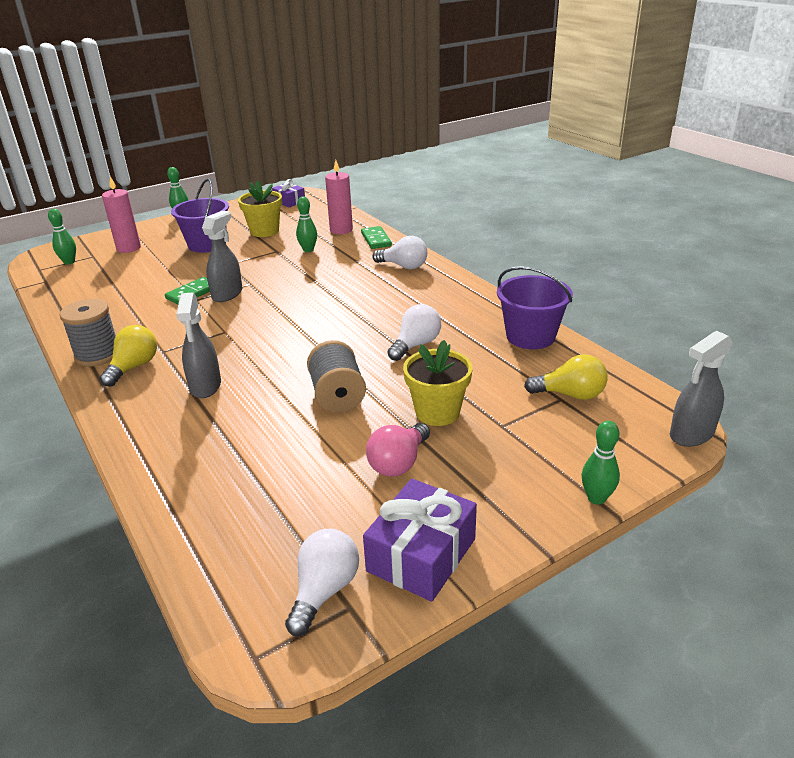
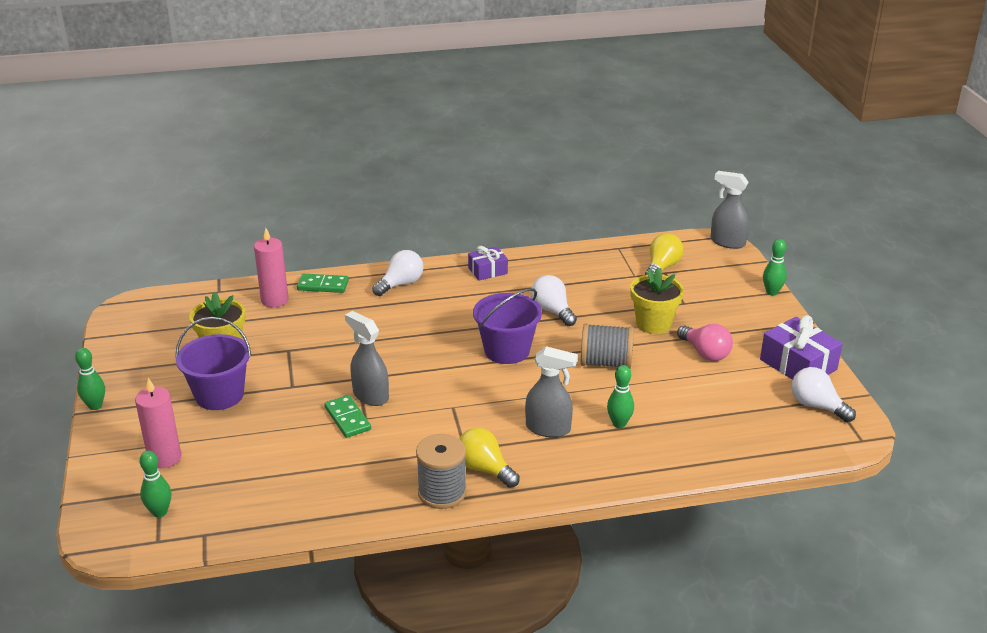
camera: 70 degrees left, 0 degrees up
purple gift [272,179,305,207] -> purple gift moved to [468,246,508,281]
green bowling pin [296,197,317,252] -> green bowling pin moved to [607,365,634,428]
purple bucket [497,266,573,349] -> purple bucket moved to [473,288,542,364]
grey spray bottle [670,331,733,447] -> grey spray bottle turned 135 degrees clockwise [711,171,749,249]

